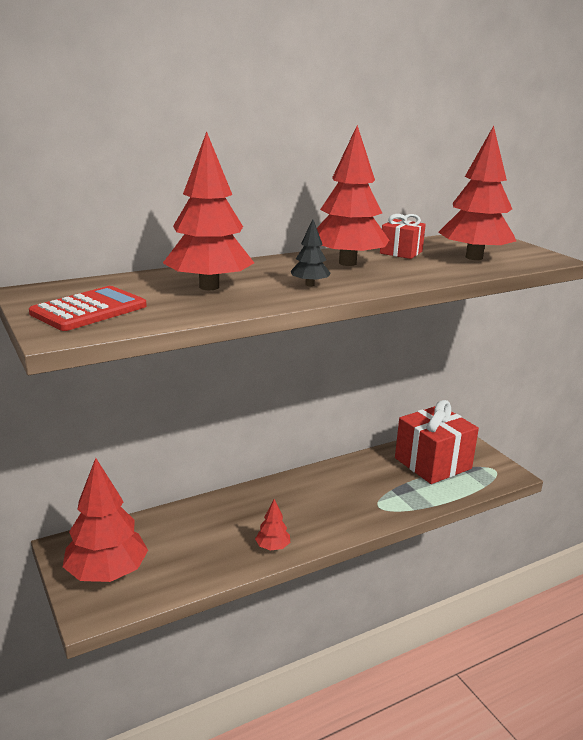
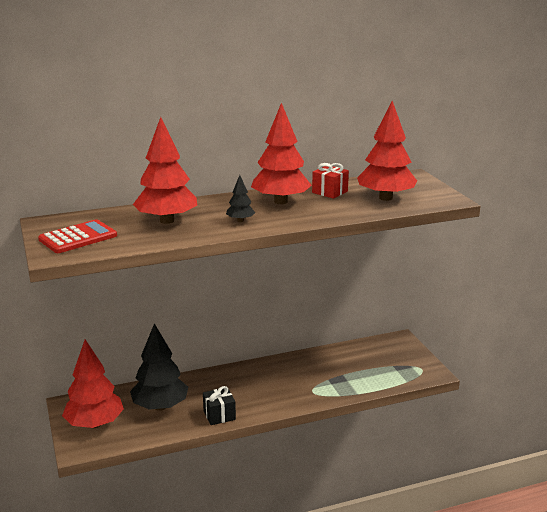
camera: 10 degrees right, 0 degrees up
red tree [255,499,290,551] -> black gift [203,386,236,425]
red gift [395,400,479,484] -> none
none -> black tree [130,323,188,411]

